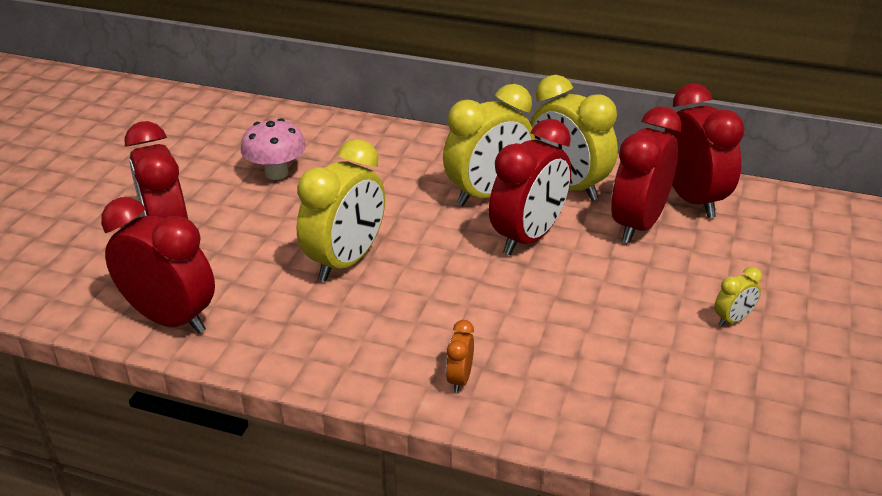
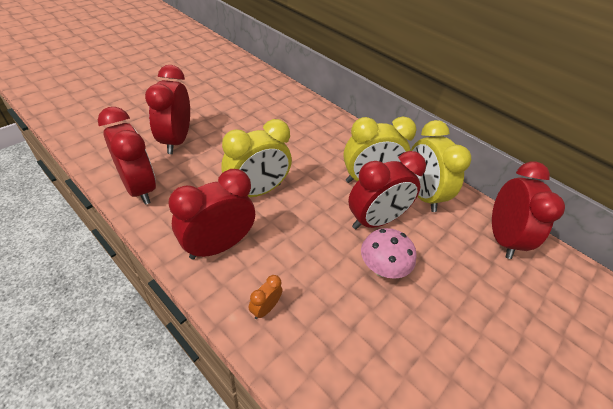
camera: 20 degrees right, 10 degrees up
pink mushroom [241,118,306,180] -> pink mushroom moved to [361,228,417,279]
red clock [611,106,682,243] -> red clock moved to [168,169,255,260]
yellow clock [714,267,762,327] -> none

